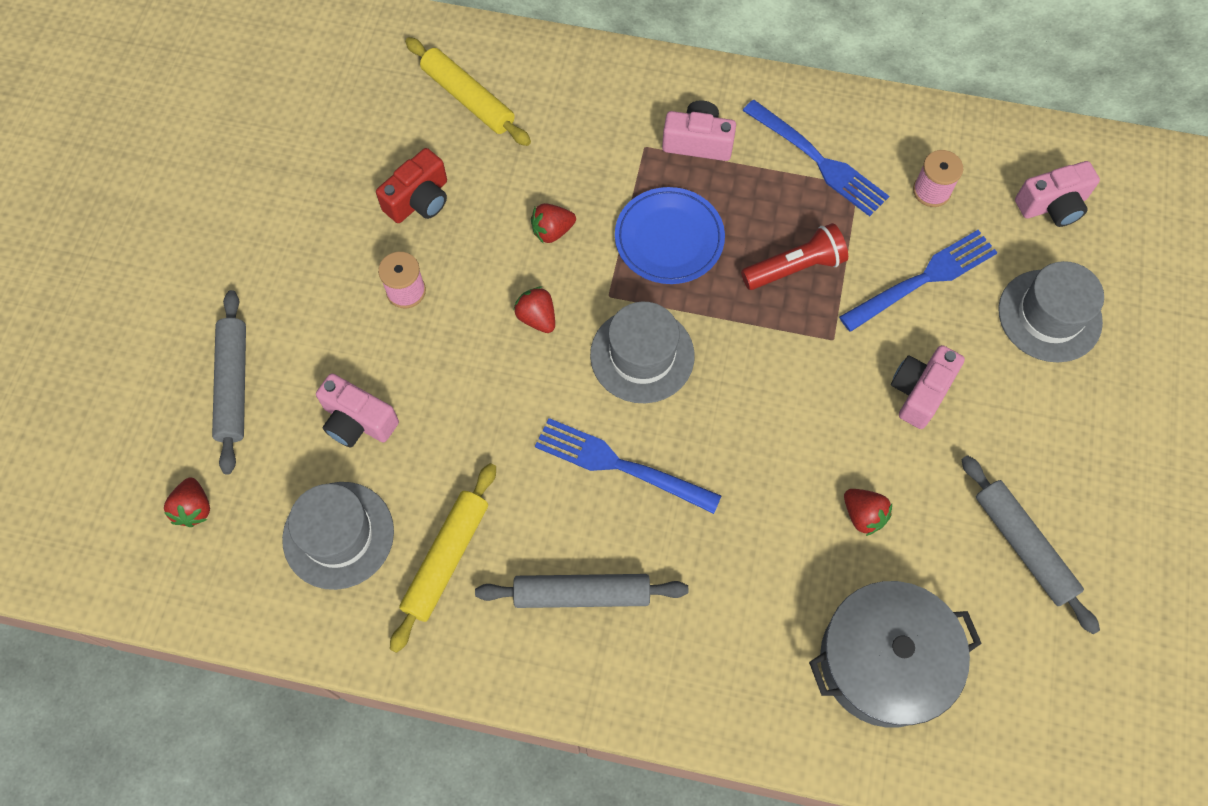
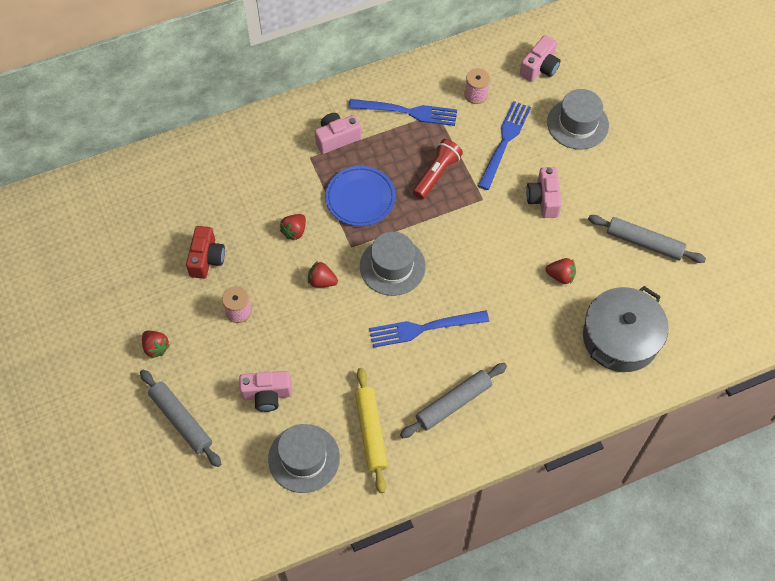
camera: 35 degrees left, 5 degrees down
red strawberry [164,477,210,527] -> red strawberry moved to [142,331,170,358]
yellow rolling pin [405,37,531,146] -> none

